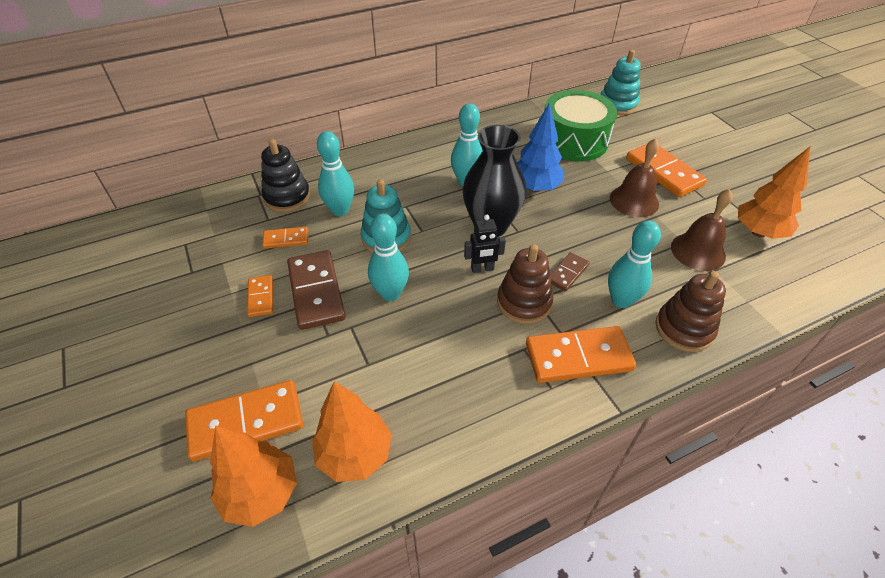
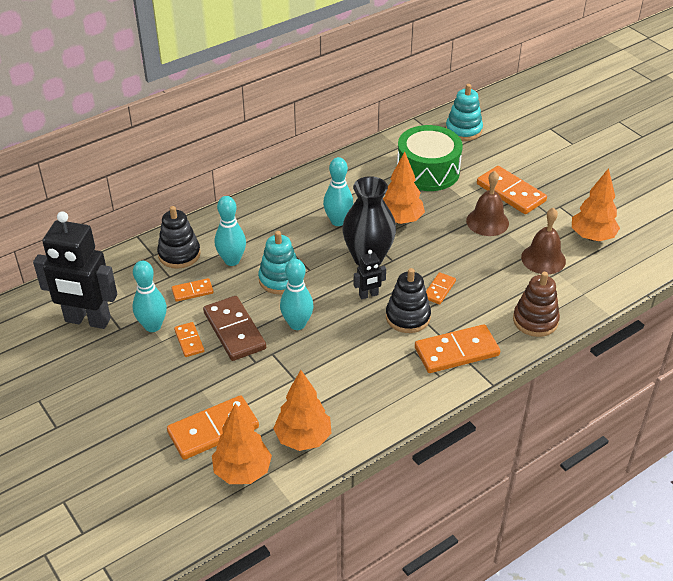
camera: 10 degrees left, 5 degrees down
brown stacking toy [497,244,553,324] -> black stacking toy [386,268,431,333]
blue tree [517,102,564,192] -> orange tree [383,152,425,224]
brown domino [550,252,590,291] -> orange domino [426,272,456,304]
turquoise bowling pin [608,221,661,308] -> turquoise bowling pin moved to [132,261,167,332]
none -> black robot [33,211,117,329]

